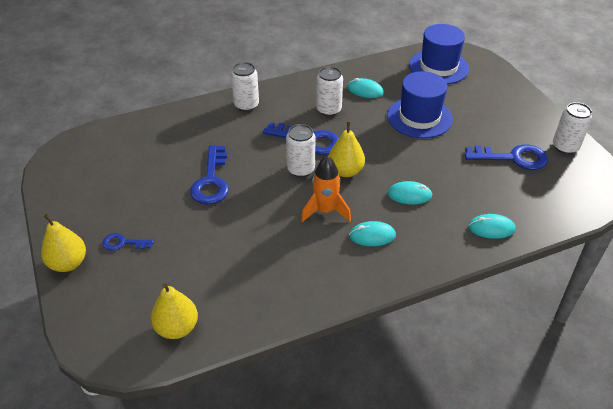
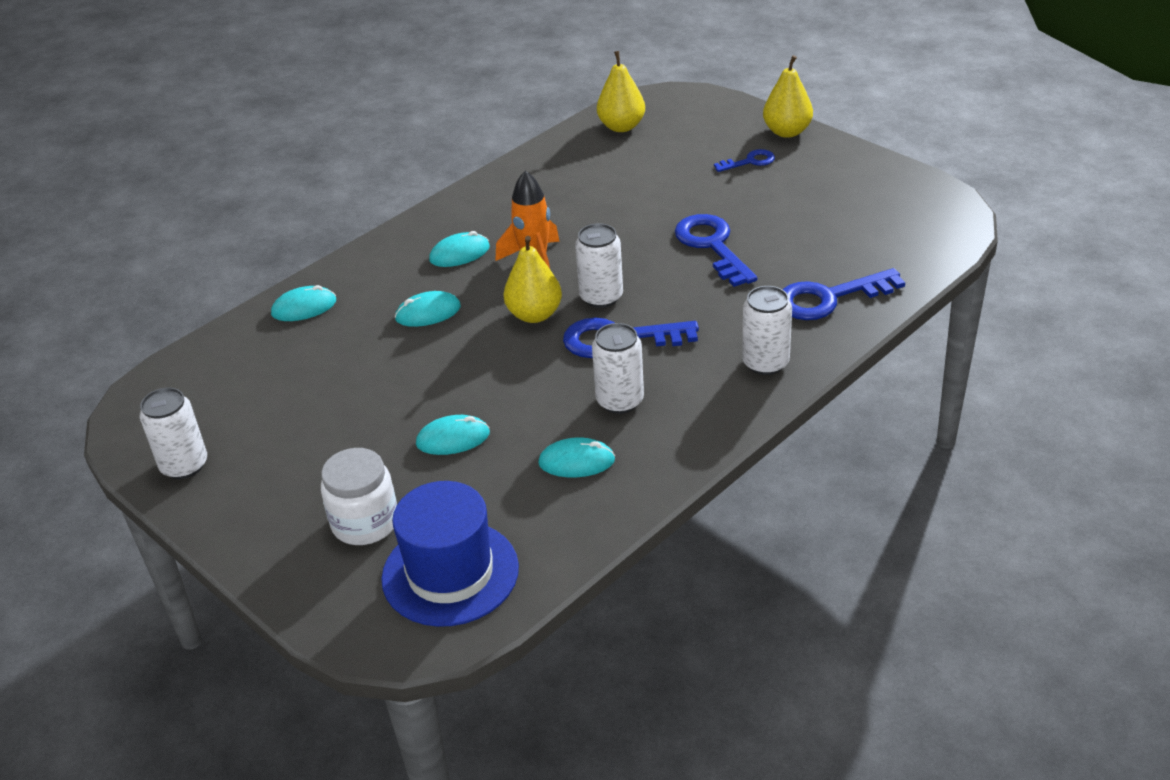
camera: 160 degrees right, 5 degrees down
blue hat [387,71,453,138] -> turquoise mouse [416,415,490,455]
blue key [465,144,548,170] -> blue key moved to [782,268,905,320]
none -> white jar [321,448,397,545]

